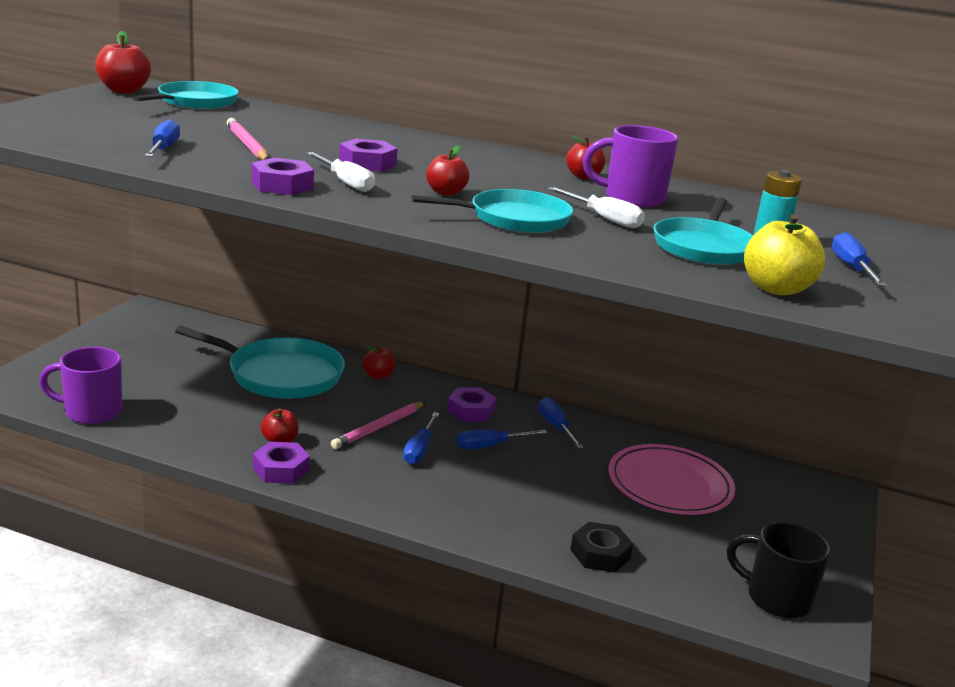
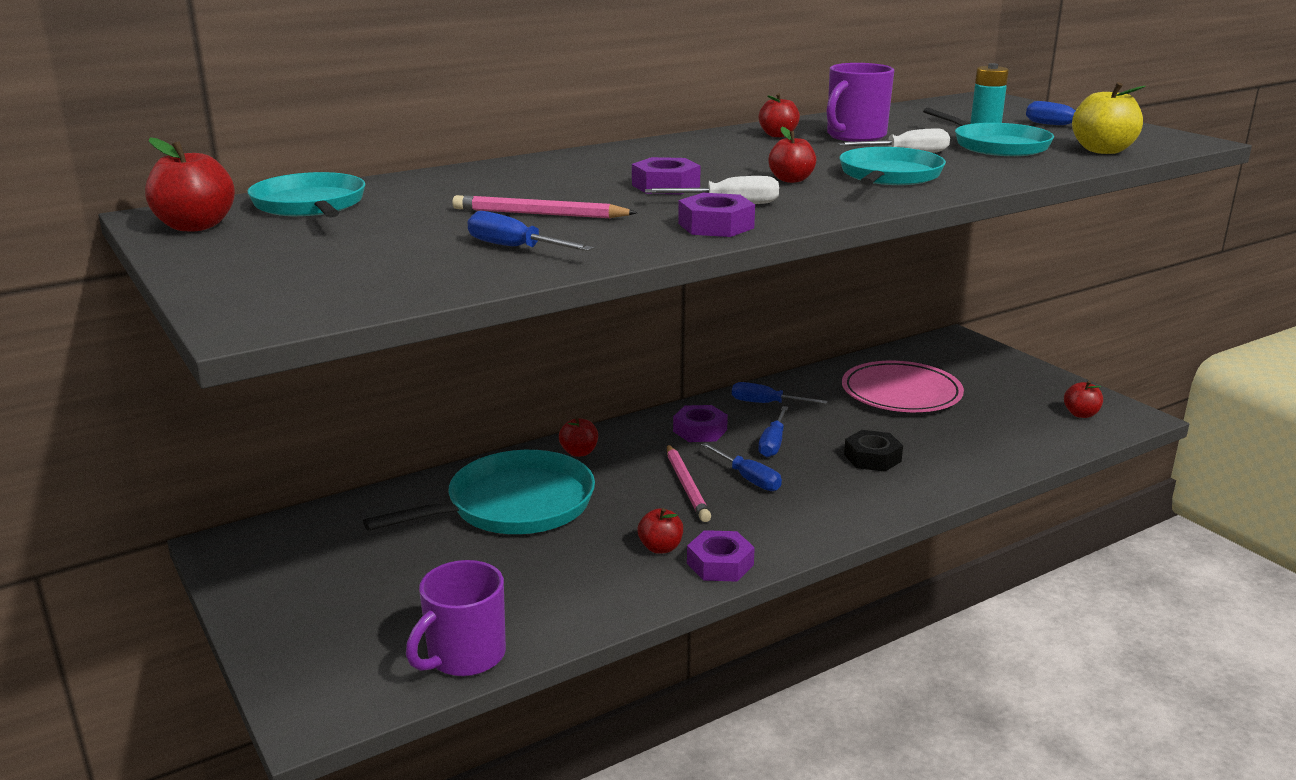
camera: 50 degrees left, 0 degrees up
black nut [570,522,633,573] -> black nut moved to [844,430,903,472]
black mug [727,522,831,618] -> red apple [1064,380,1103,418]

